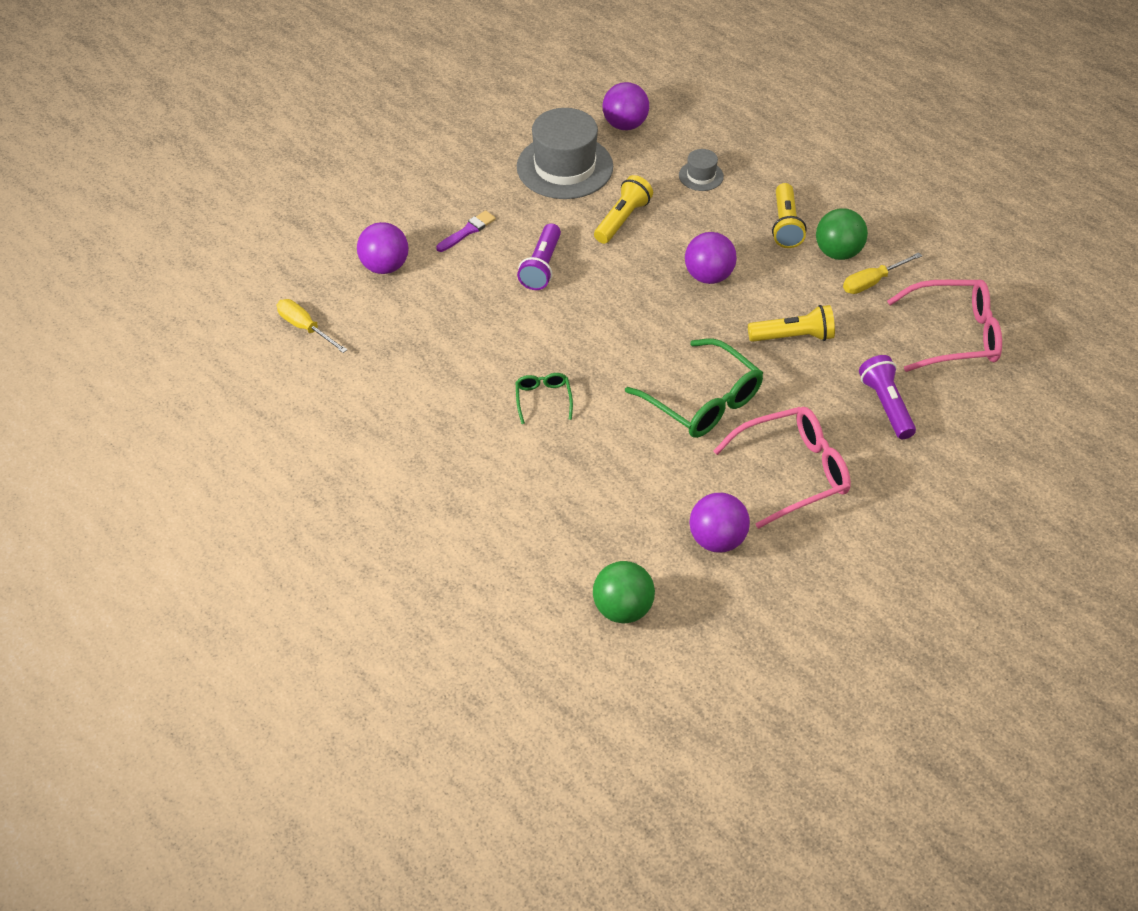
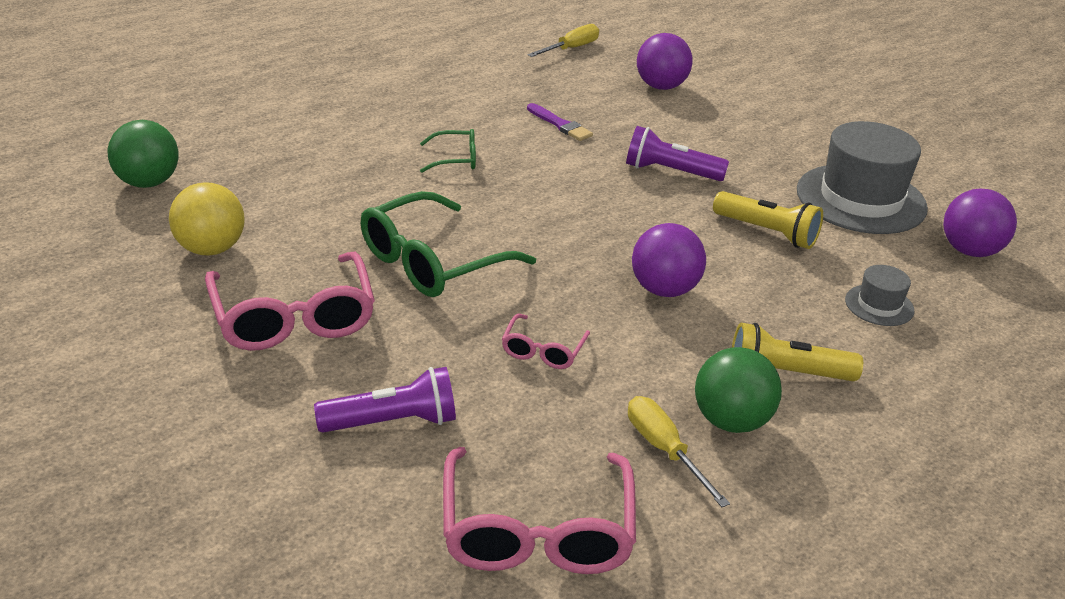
camera: 90 degrees right, 15 degrees down
purple brush [436,210,496,252] -> purple brush moved to [527,103,593,141]
purple ball [689,493,750,552] -> yellow ball [169,182,244,256]
yellow flashlight [748,305,835,342] -> pink glasses [502,314,590,369]

